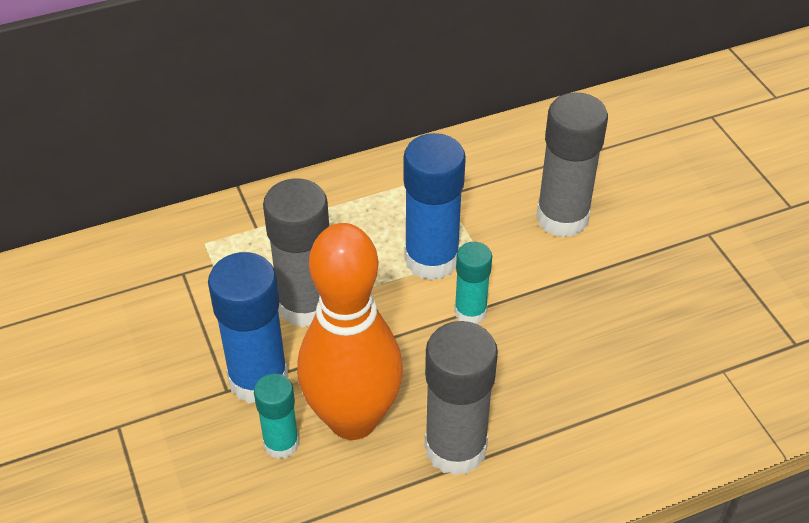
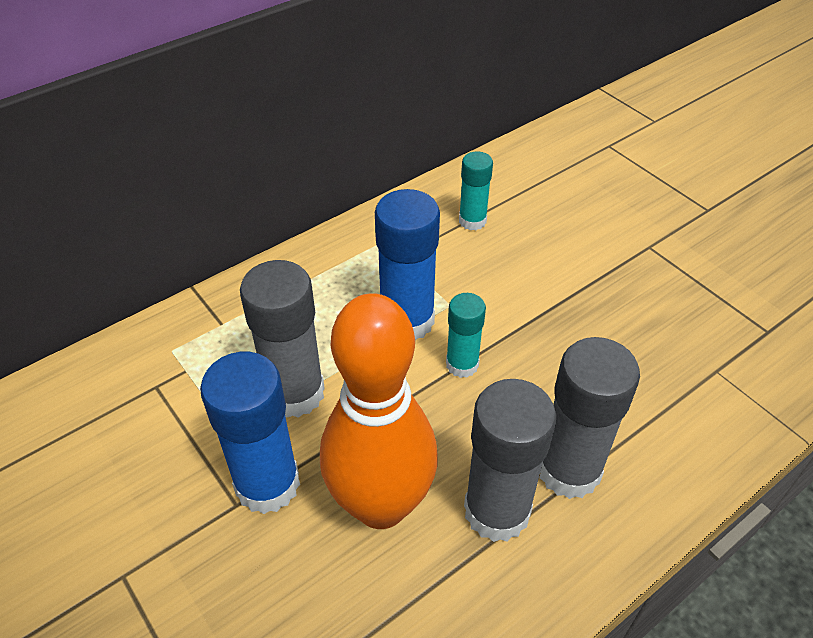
camera: 15 degrees left, 0 degrees up
turquoise glue stick [254,374,299,459] -> turquoise glue stick moved to [459,151,493,230]
grey glue stick [536,92,608,238] -> grey glue stick moved to [539,337,640,499]

